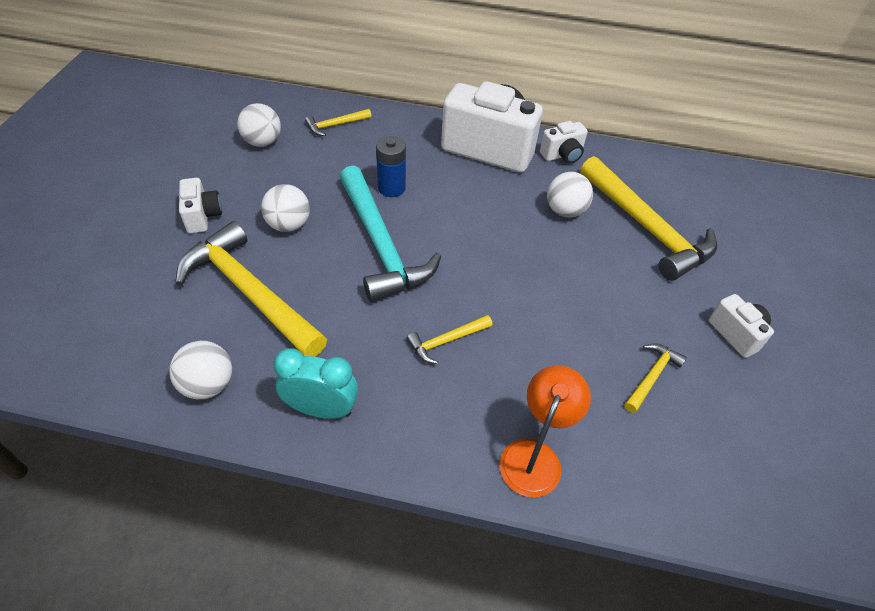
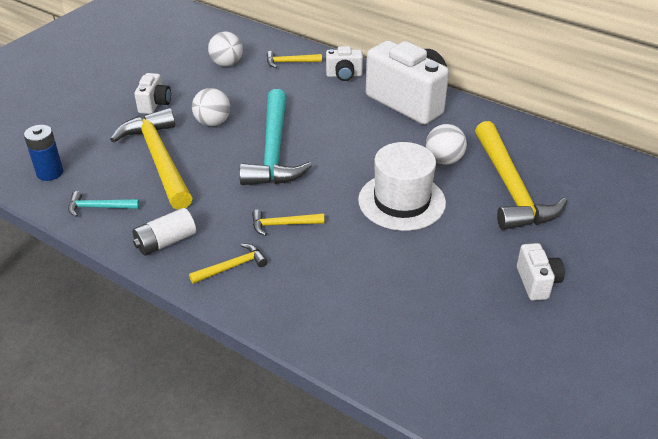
camera: 25 degrees right, 10 degrees down
white ball [169,341,232,399] -> turquoise hammer [68,191,140,217]
turquoise clock [273,348,358,419] -> white battery [132,208,196,256]
blue battery [376,136,406,197] -> blue battery moved to [24,125,63,181]
orange lamp [500,365,591,497] -> none
white camera [540,121,588,164] -> white camera moved to [326,46,363,81]
yellow hammer [624,343,687,413] -> yellow hammer moved to [189,243,267,284]
none -> white hat [358,142,446,231]

